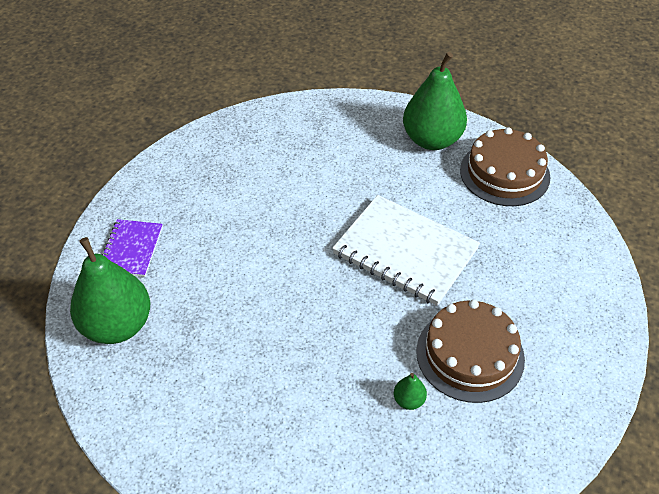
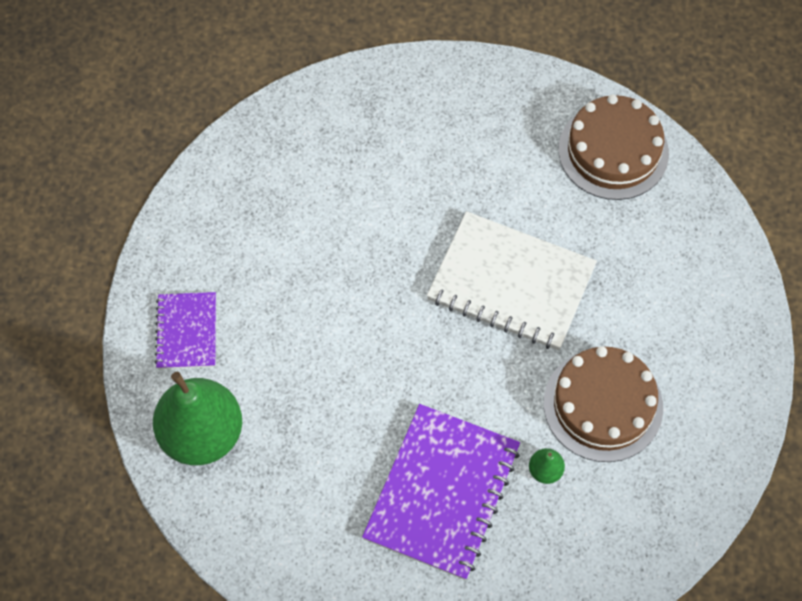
camera: 10 degrees left, 15 degrees up
green pear [403,52,467,150] -> none
none -> purple notebook [362,404,520,580]

